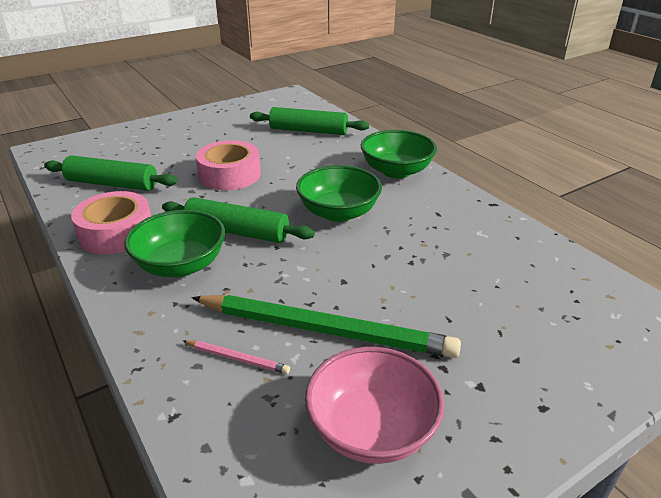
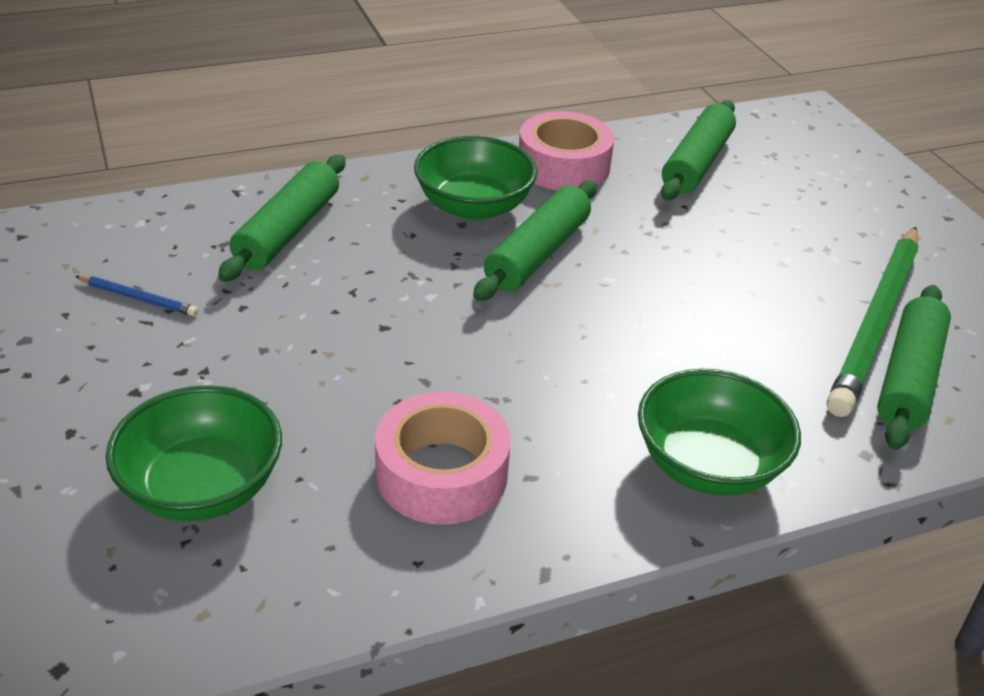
camera: 100 degrees right, 5 degrees up
pink pencil [183,340,290,374] -> green rolling pin [218,155,346,282]
green pencil [191,295,461,358] -> green pencil moved to [827,227,919,417]
pink tape [196,140,261,190] -> pink tape moved to [375,392,511,525]
green bowl [296,165,382,222] -> green bowl moved to [106,385,282,521]
pink bowl [305,347,444,464] -> blue pencil [75,275,198,316]

